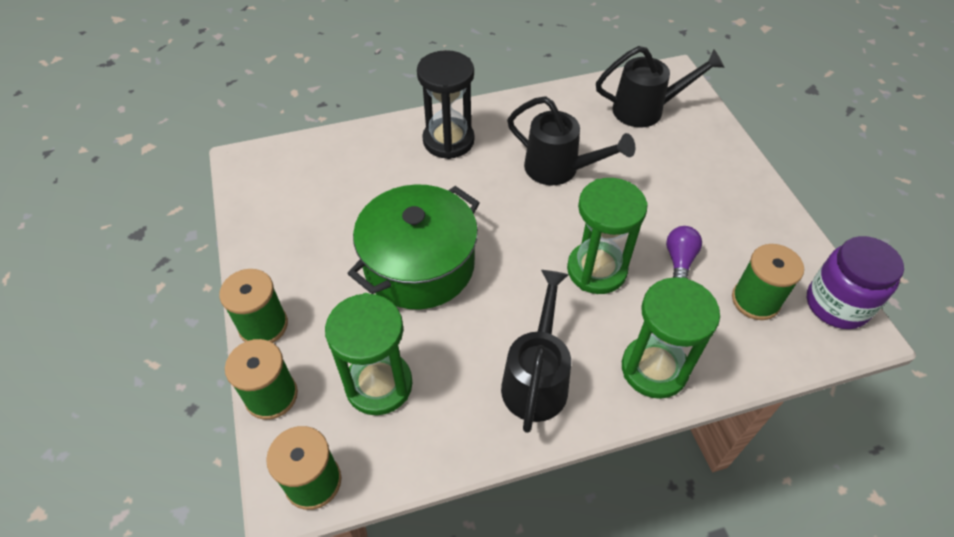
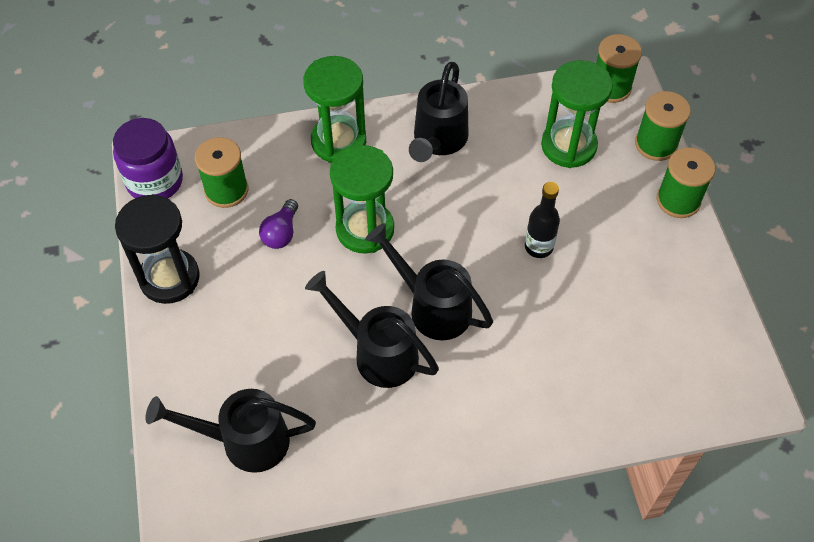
camera: 175 degrees left, 5 degrees up
green pot [347,184,480,310] -> black bottle [525,182,560,258]
black hourglass [417,50,475,159] -> black hourglass moved to [115,194,200,304]
none -> black watering can [365,223,493,340]

